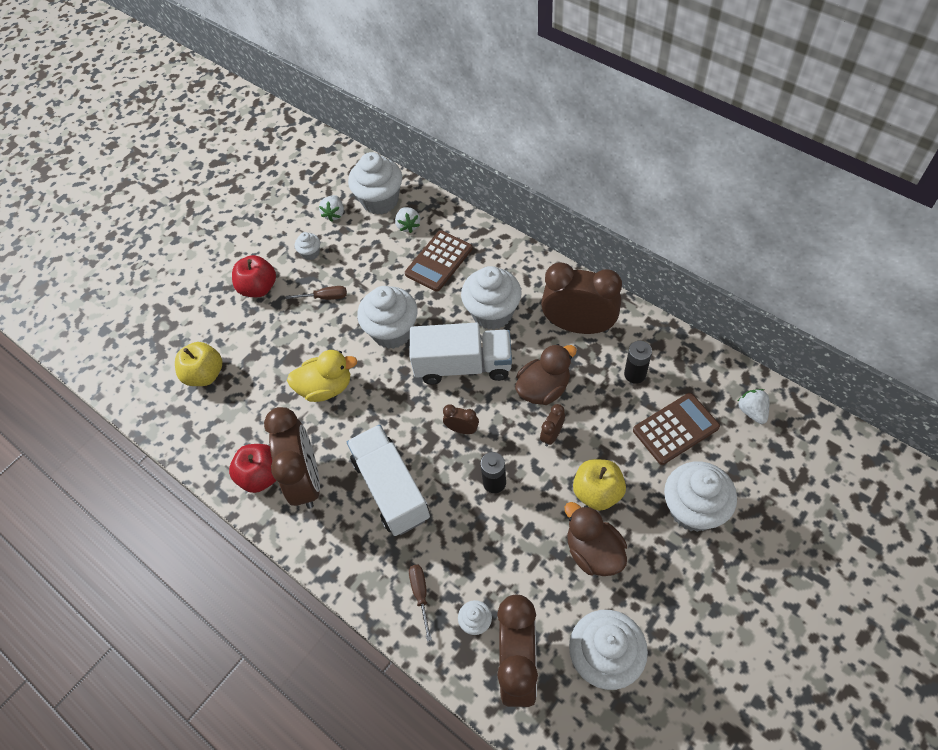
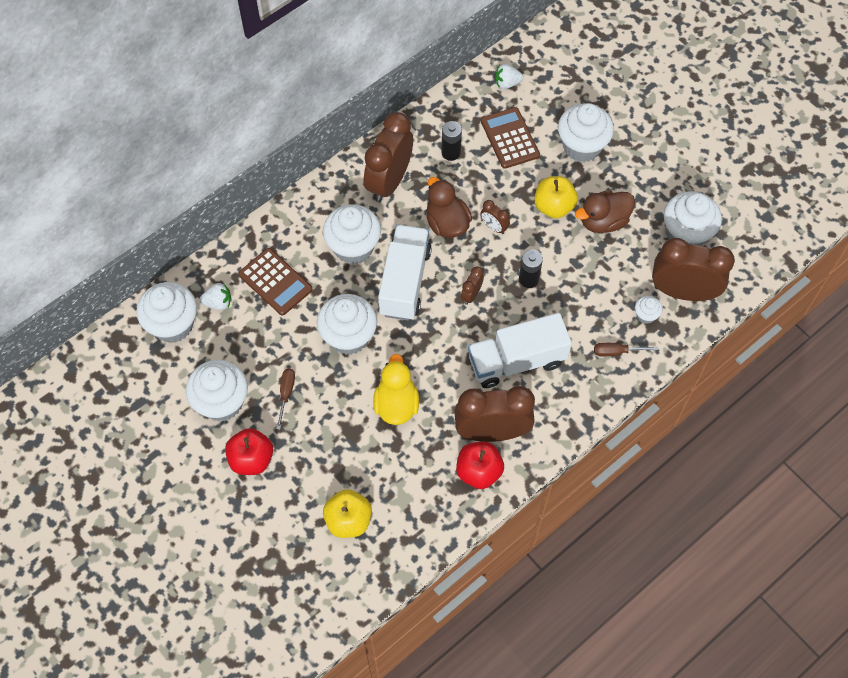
camera: 85 degrees left, 5 degrees up
white cupcake [295,232,320,260] -> white cupcake [186,360,248,421], size x2.14
white strawberry [319,195,344,222] -> none

